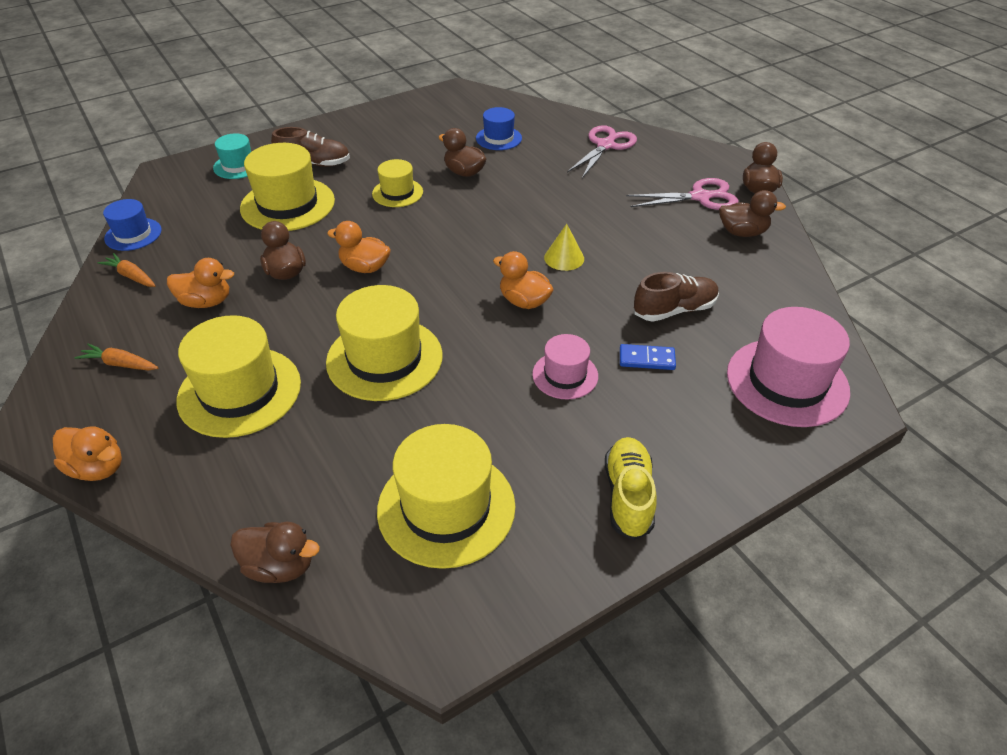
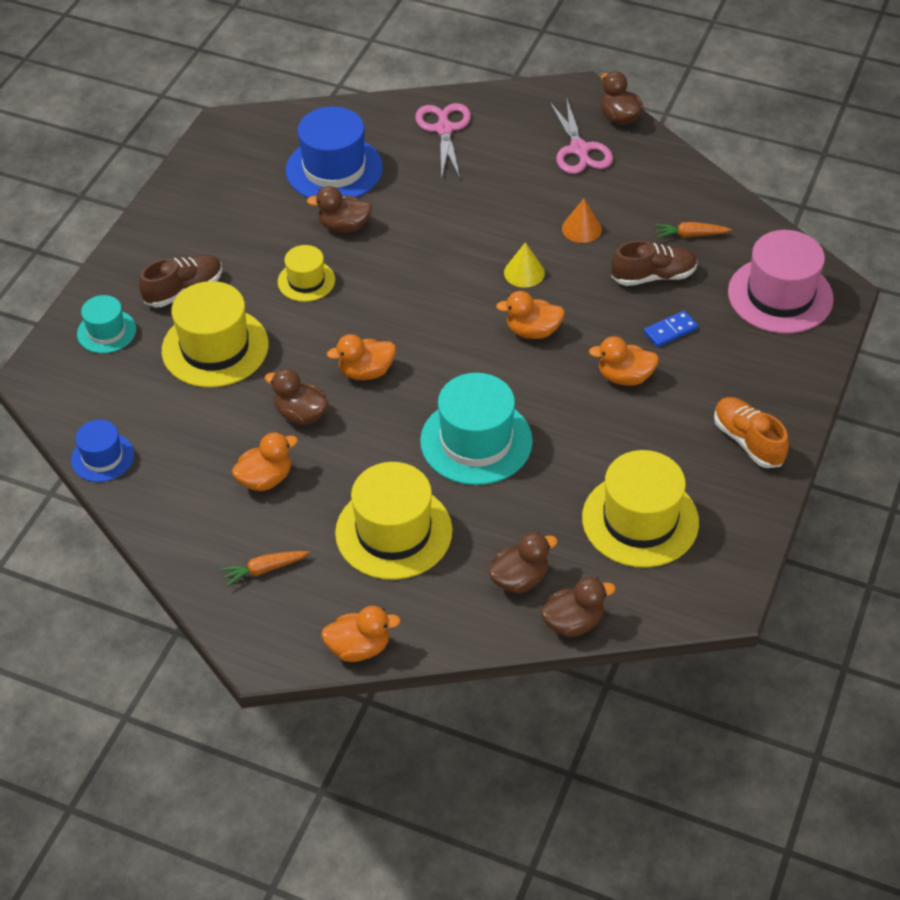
camera: 35 degrees left, 5 degrees up
orange carrot [98,253,156,287] -> orange carrot moved to [655,222,732,238]
yellow hat [326,285,443,401] -> turquoise hat [420,373,533,485]
blue hat [476,107,522,150] -> blue hat [286,107,383,198], size x1.79
pink hat [532,334,598,399] -> orange duck [589,336,659,386]
yellow shoe [605,437,656,540] -> orange shoe [714,397,789,468]
pink scissors [626,178,739,210] -> pink scissors turned 120 degrees clockwise [549,97,613,174]
brown shoe [634,272,719,322] -> brown shoe turned 45 degrees clockwise [612,240,698,286]
brown duck [719,190,786,237] -> brown duck moved to [488,532,558,594]
none -> orange cone [562,198,602,243]

